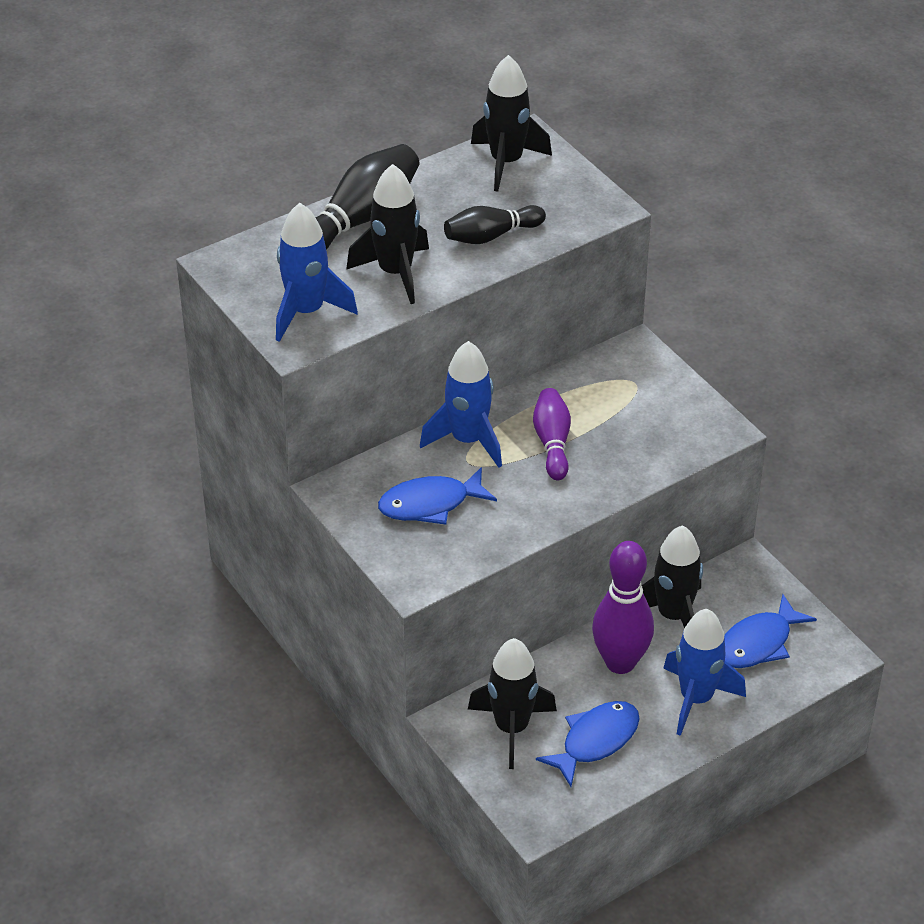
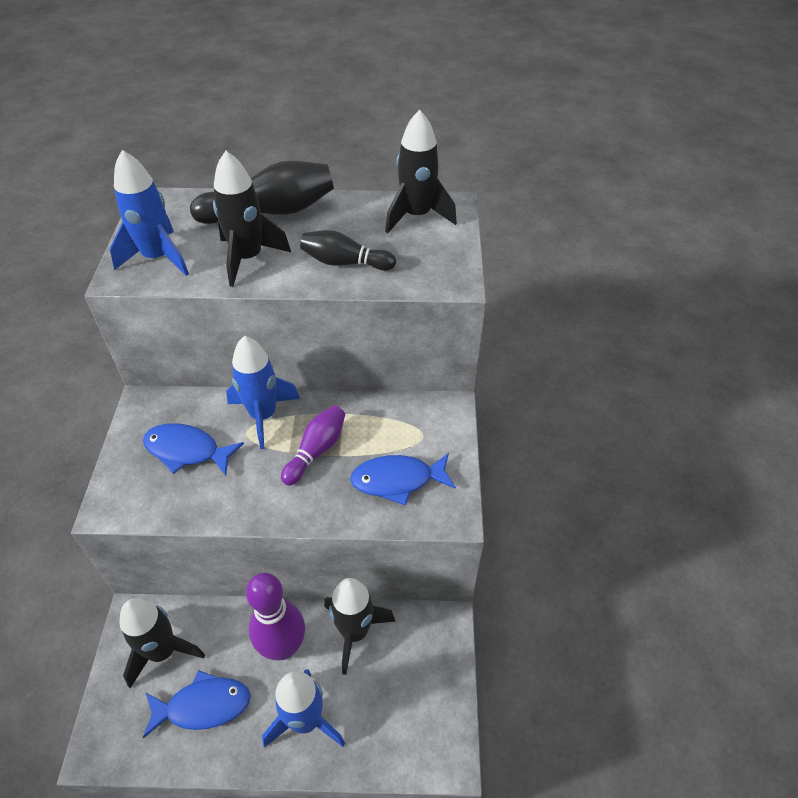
camera: 35 degrees right, 5 degrees up
blue fish [724,594,817,668] -> blue fish moved to [350,453,456,505]

